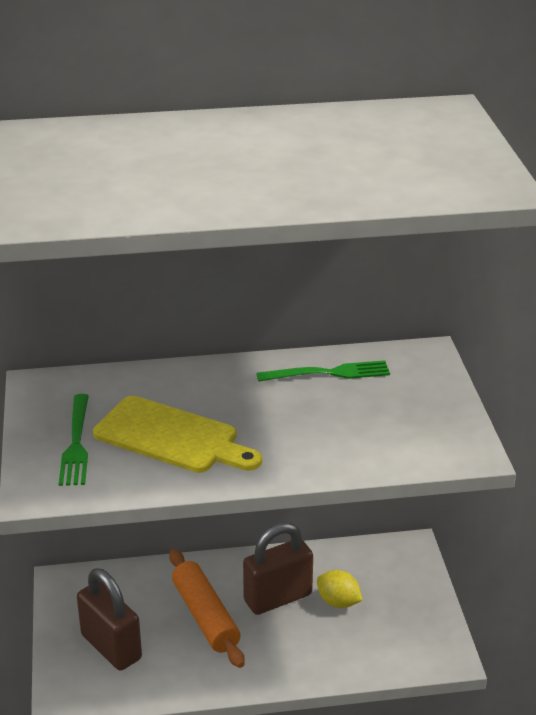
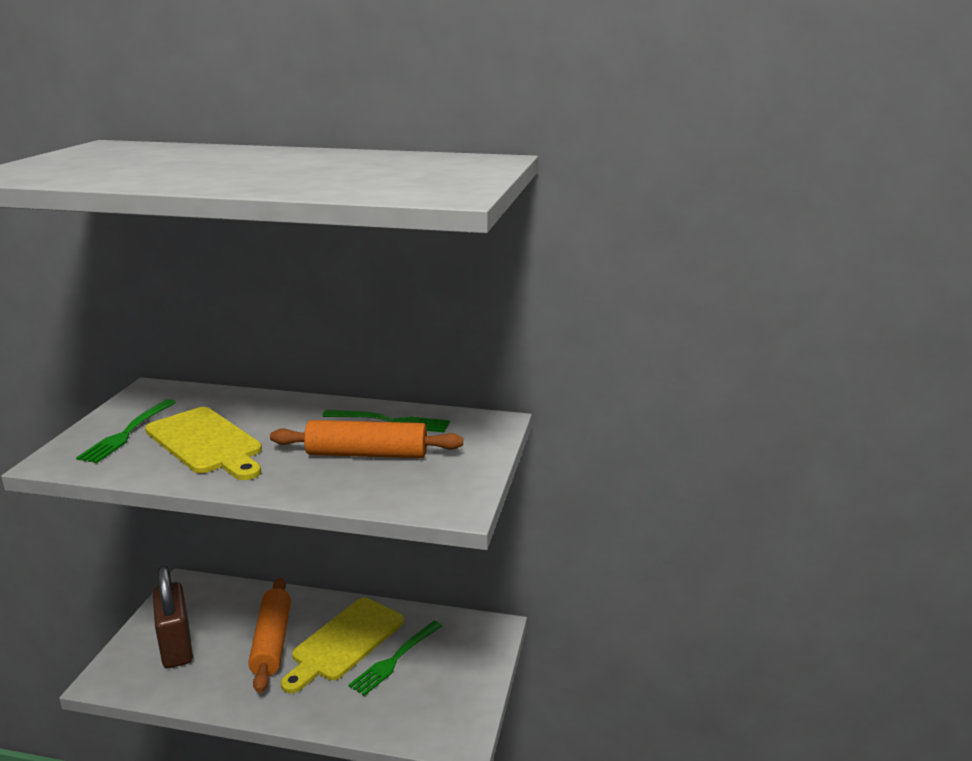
camera: 20 degrees right, 10 degrees down
brown padlock [243,523,313,615] -> yellow cutting board [281,598,404,693]
yellow lemon [317,570,363,608] -> green fork [349,621,442,696]
none -> orange rolling pin [270,420,463,458]

